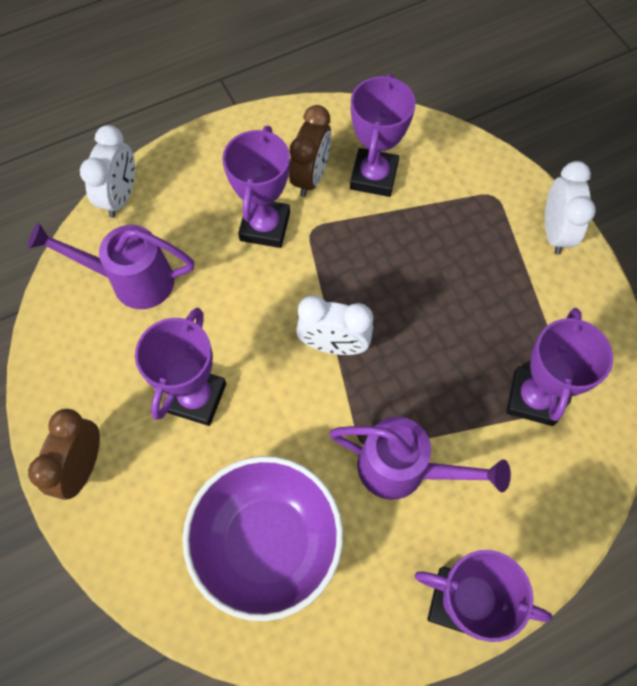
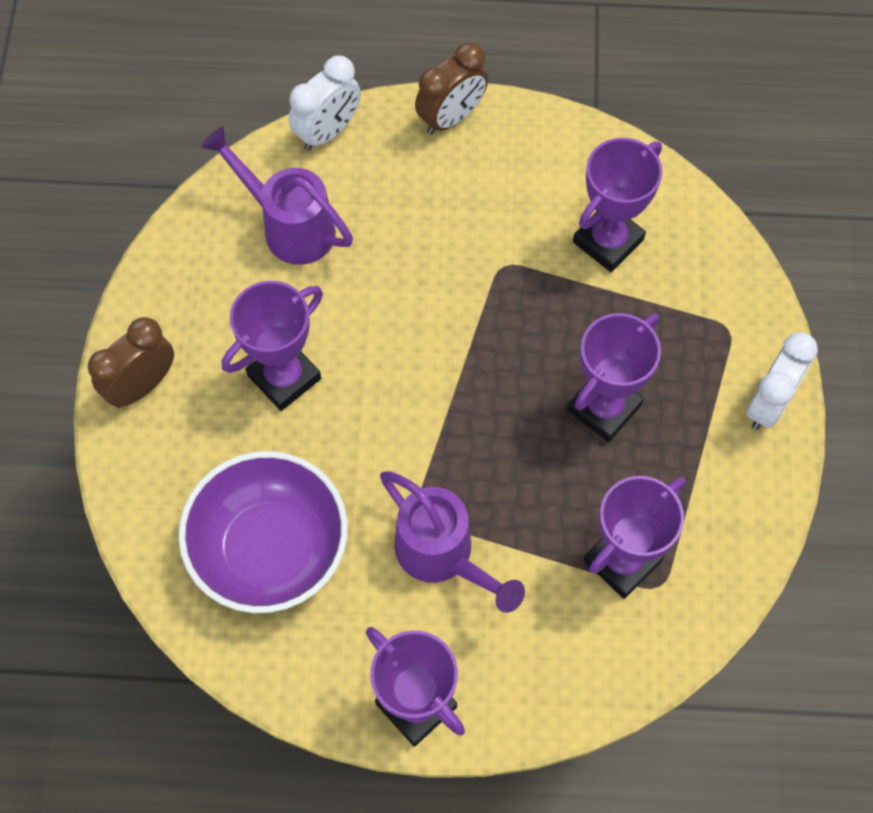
camera: 30 degrees right, 0 degrees up
purple trophy [222,126,290,248] -> purple trophy moved to [567,313,661,442]
brown clock [289,105,331,197] -> brown clock moved to [415,42,488,135]
white clock [296,295,373,355] -> none

